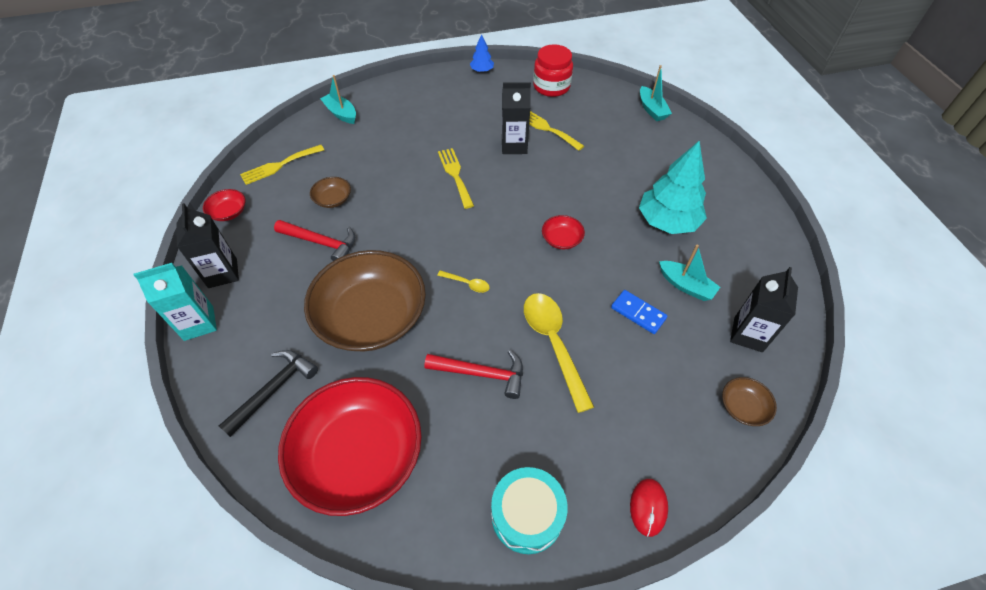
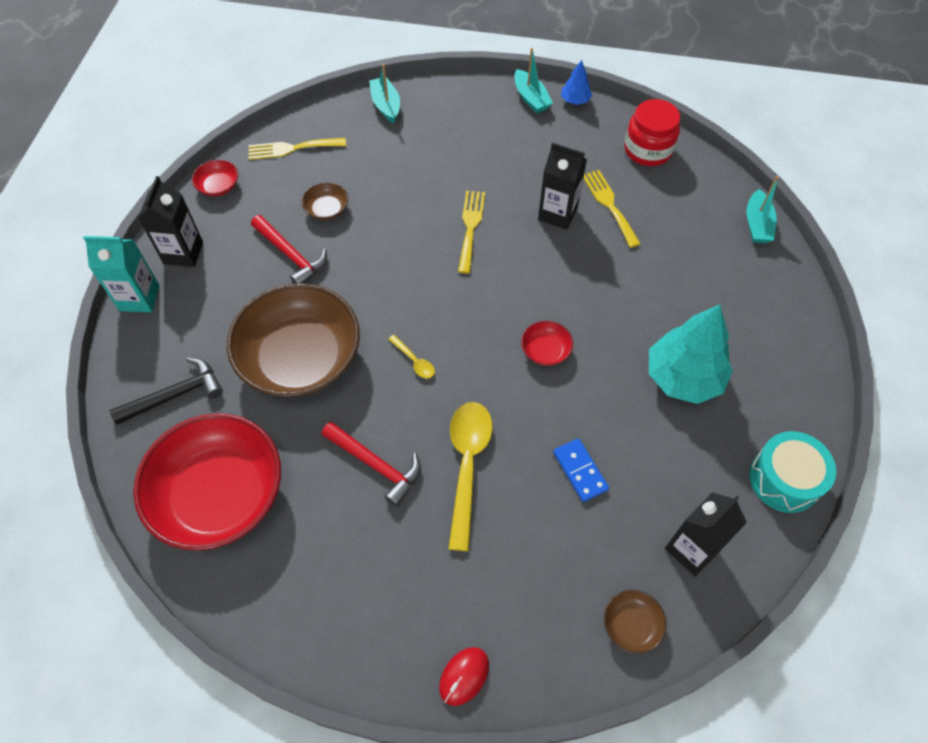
camera: 25 degrees right, 5 degrees up
turquoise drum [491,467,568,554] -> turquoise drum moved to [749,431,836,513]
turquoise boat [659,245,720,301] -> turquoise boat moved to [514,48,553,114]

